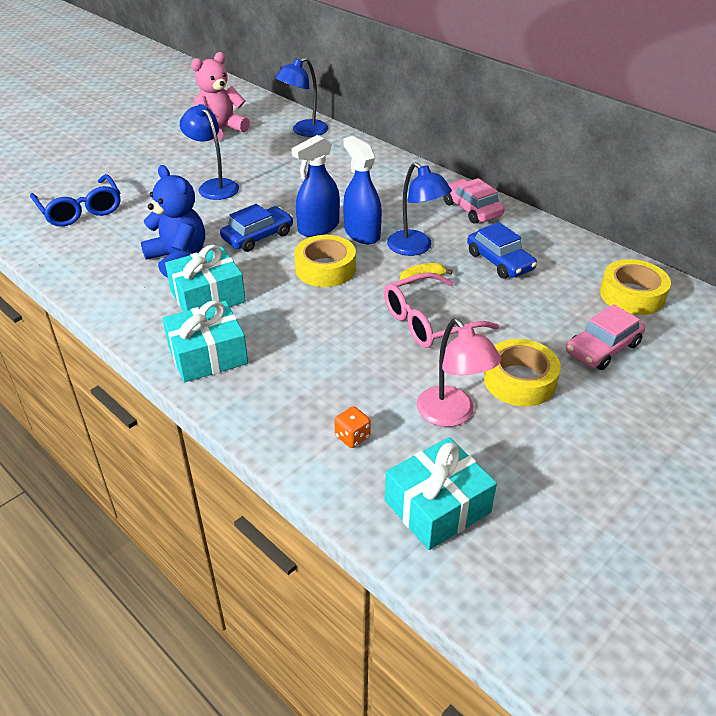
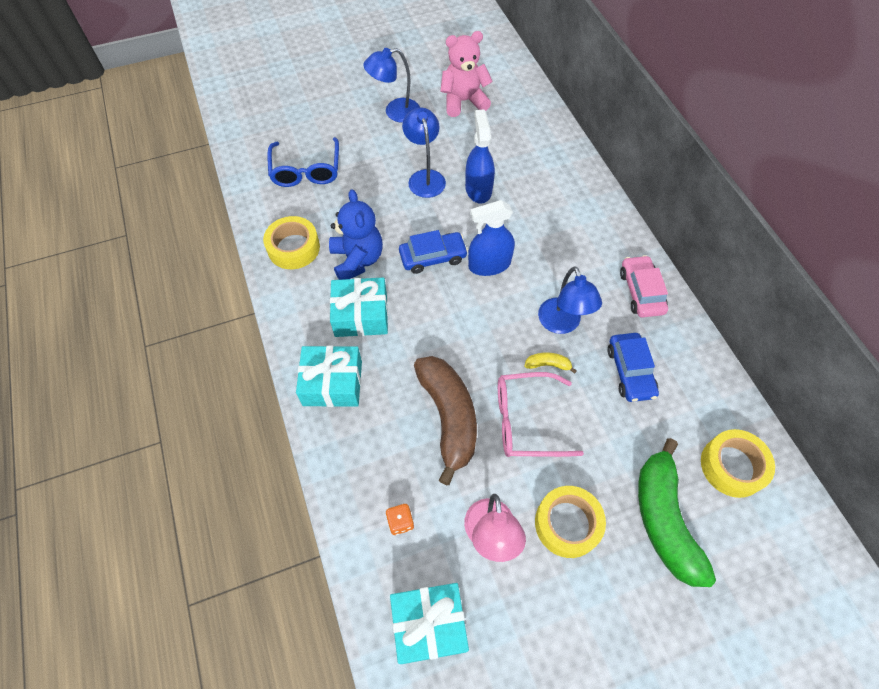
camera: 25 degrees right, 20 degrees up
blue lamp [275,57,328,137] -> blue lamp moved to [363,48,420,123]
yellow tape [294,235,356,287] -> yellow tape moved to [263,216,320,269]
blue spray bottle [343,136,382,244] -> blue spray bottle moved to [465,110,495,204]
pink car [566,304,645,370] -> green banana [638,438,716,587]
none -> brown banana [414,356,477,485]

